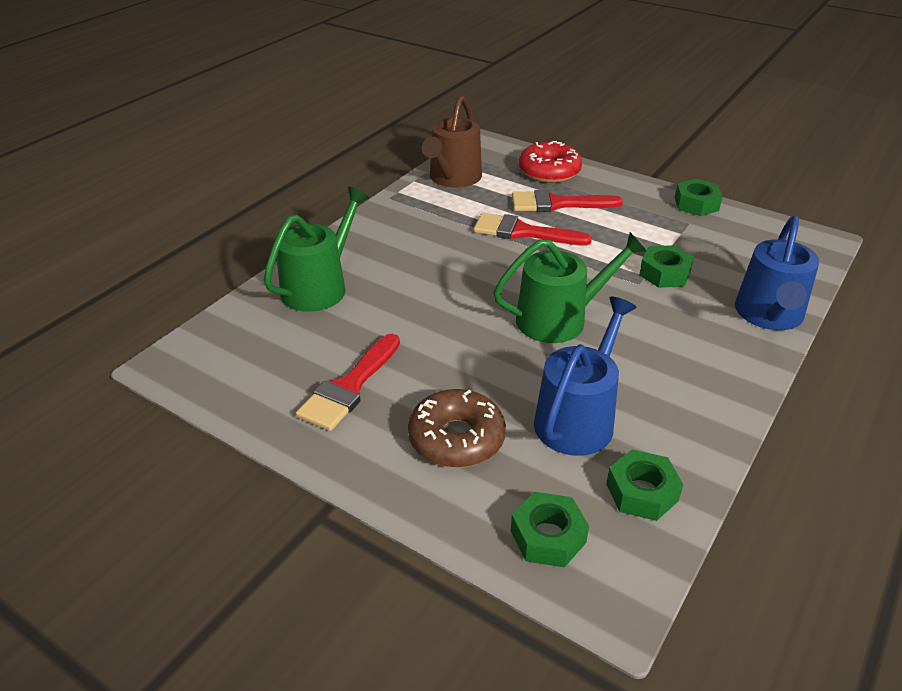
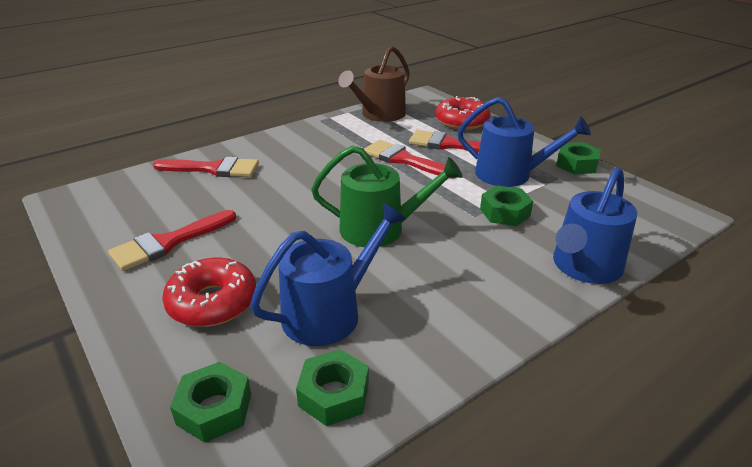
camera: 20 degrees right, 5 degrees down
green watering can [264,187,369,312] -> red brush [153,157,259,177]
brown donut [408,389,506,468] -> red donut [162,258,256,327]
none -> blue watering can [458,97,591,187]

